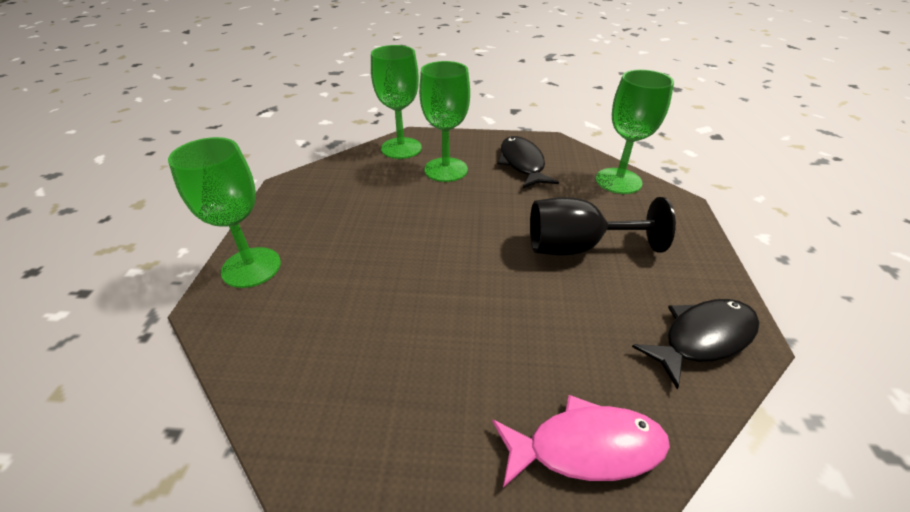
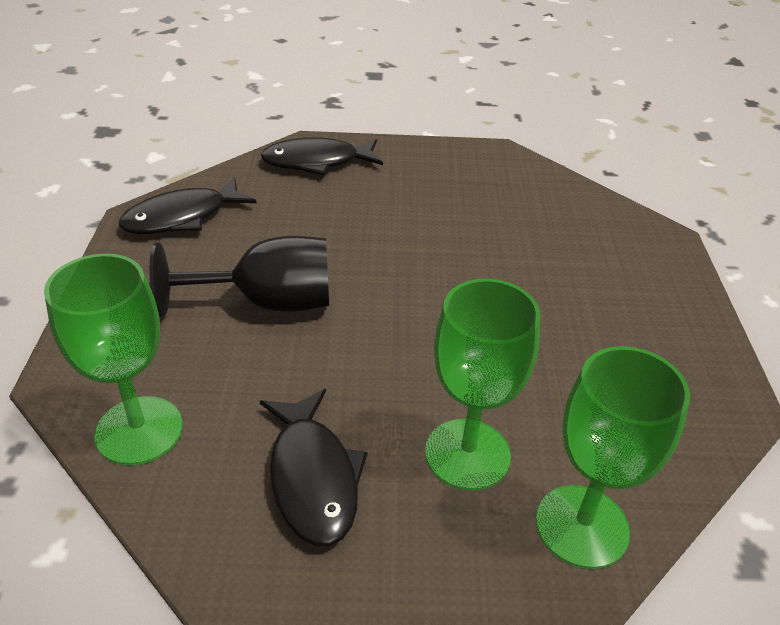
camera: 175 degrees right, 0 degrees up
green goblet [168,137,281,288] -> none
pink fish [492,395,670,488] -> black fish [261,137,383,175]

